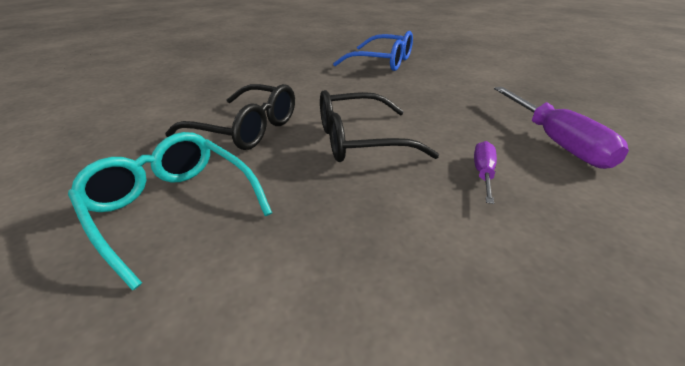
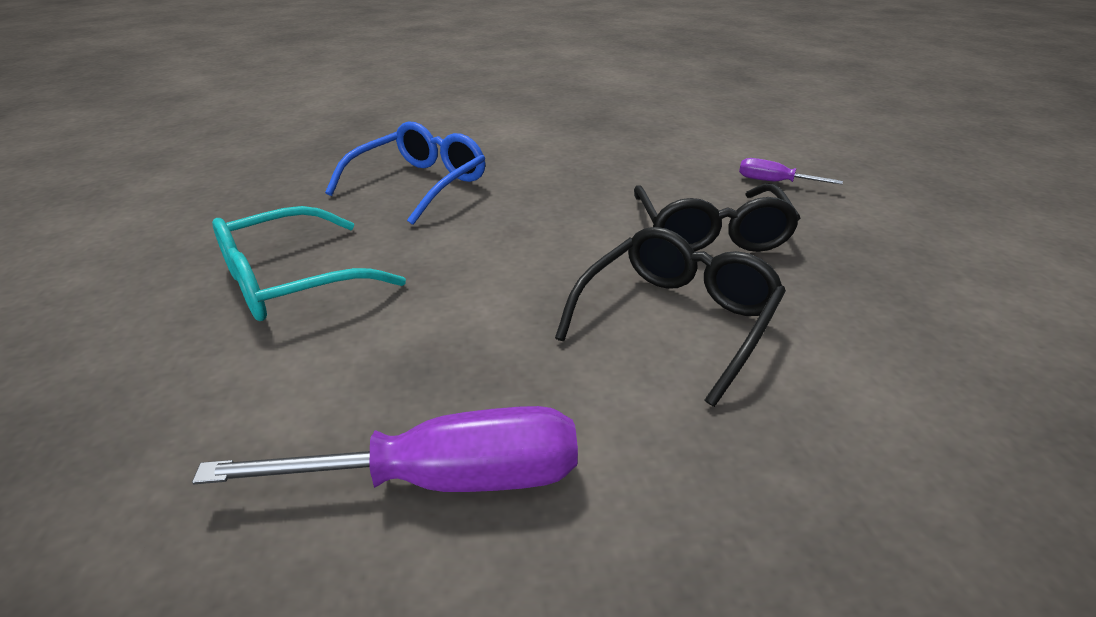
camera: 80 degrees left, 0 degrees up
turquoise glasses [68,132,272,290] -> turquoise glasses moved to [212,206,406,321]
purple screwdriver [494,87,629,169] -> purple screwdriver moved to [192,406,578,492]

